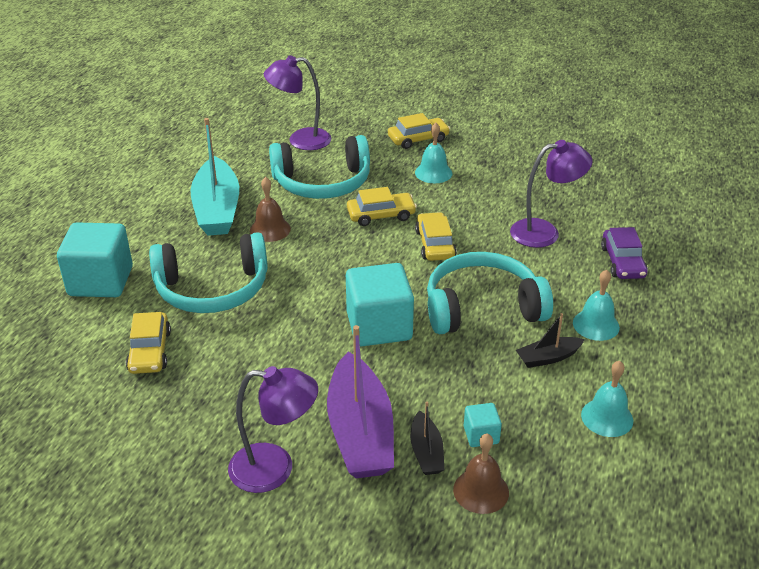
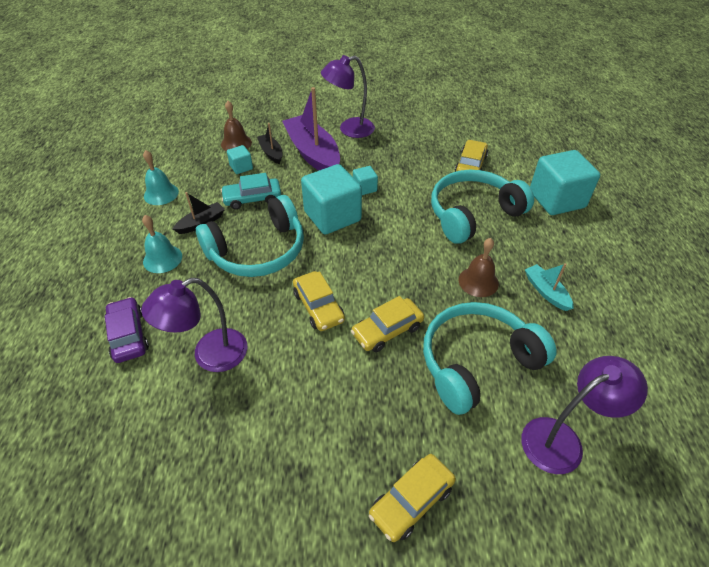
camera: 160 degrees right, 10 degrees up
yellow car [126,312,171,374] -> yellow car turned 45 degrees clockwise [455,140,488,172]
turquoise boat [191,118,239,236] -> turquoise boat [525,263,574,311], size x0.49
turquoise bell [415,123,452,183] -> none
none -> turquoise car [221,173,281,210]
none -> turquoise cube [353,166,378,195]

